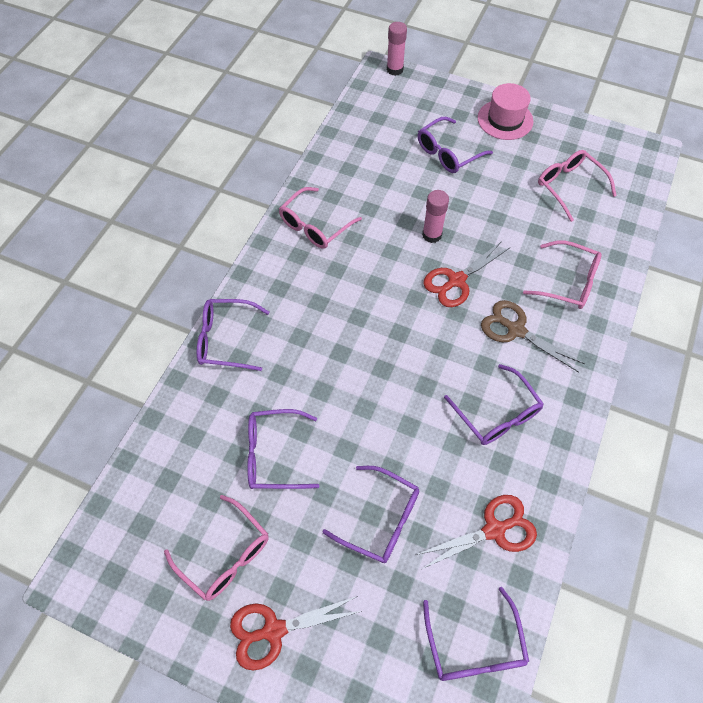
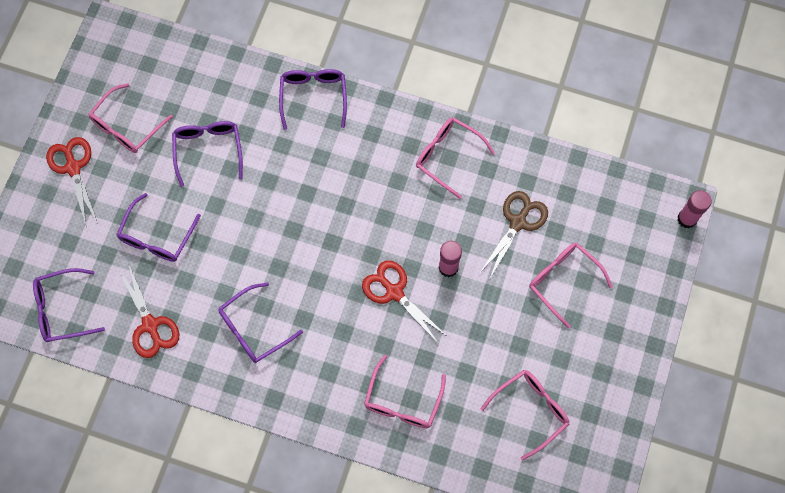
camera: 85 degrees right, 10 degrees up
purple glasses [418,117,493,173] -> pink glasses [529,243,613,328]
pink hat [478,83,533,140] -> none
brown scissors [481,300,585,373] -> brown scissors moved to [479,191,548,280]

